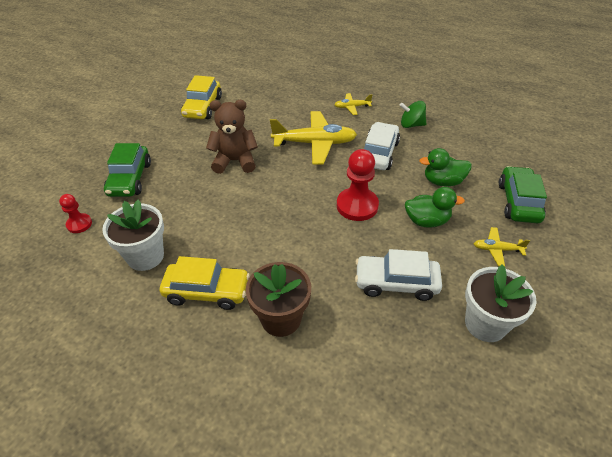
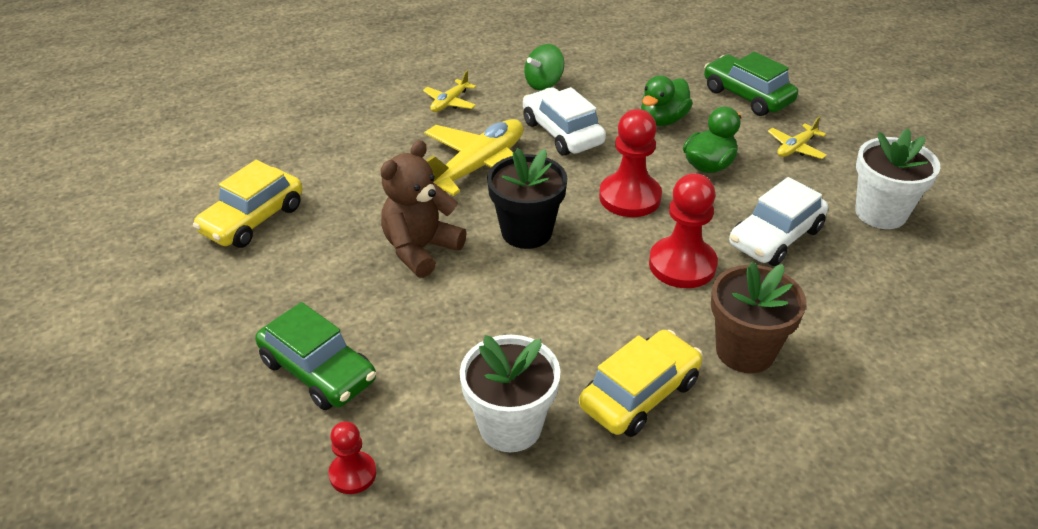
camera: 50 degrees left, 5 degrees down
yellow car [181,75,222,119] -> yellow car turned 75 degrees clockwise [193,160,302,248]
none -> black flower pot [487,148,568,249]
none -> red pawn [649,173,718,288]

